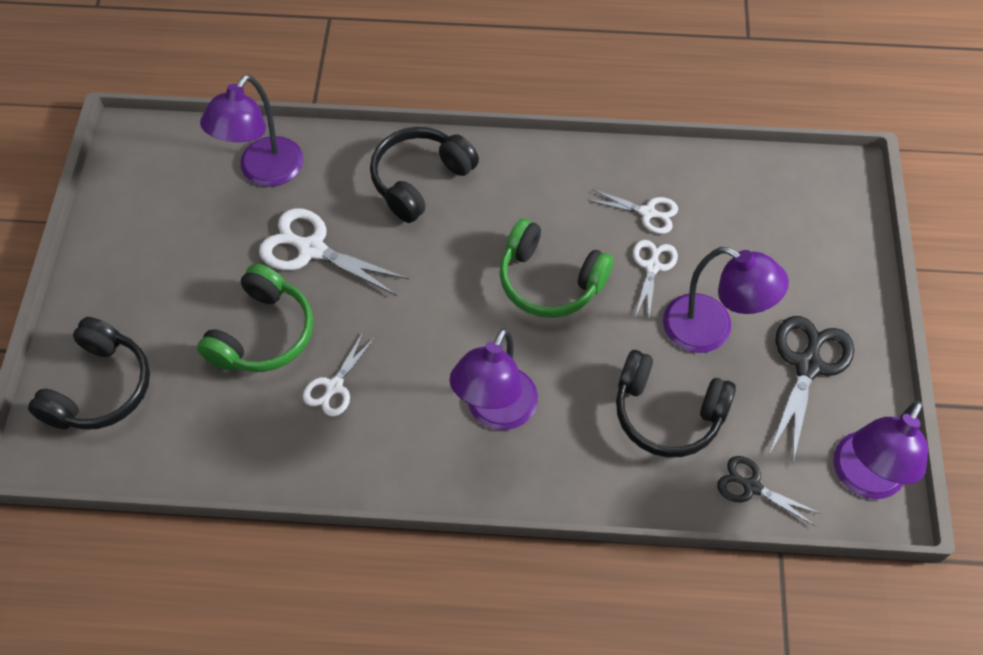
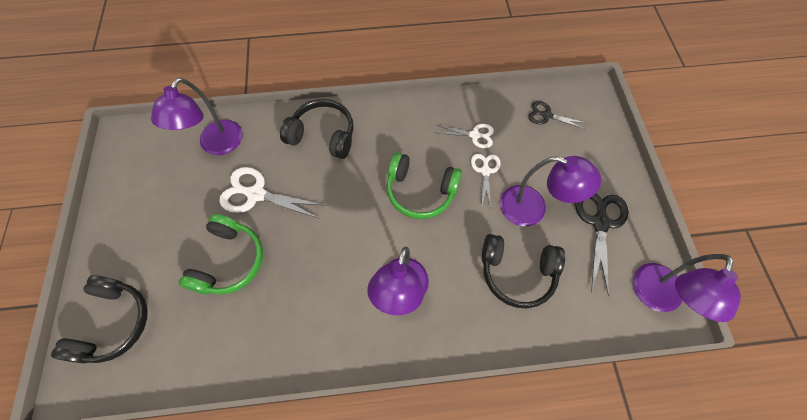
camera: 10 degrees left, 5 degrees up
white scissors [303,331,375,416] -> none
black headphones [370,127,479,223] -> black headphones turned 75 degrees clockwise [280,99,353,159]
black scissors [717,456,821,526] -> black scissors moved to [528,101,586,129]

